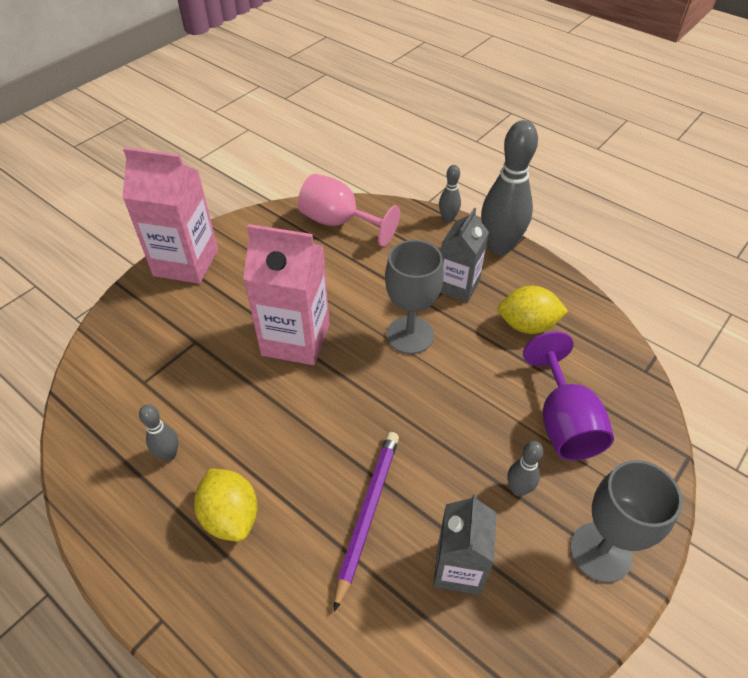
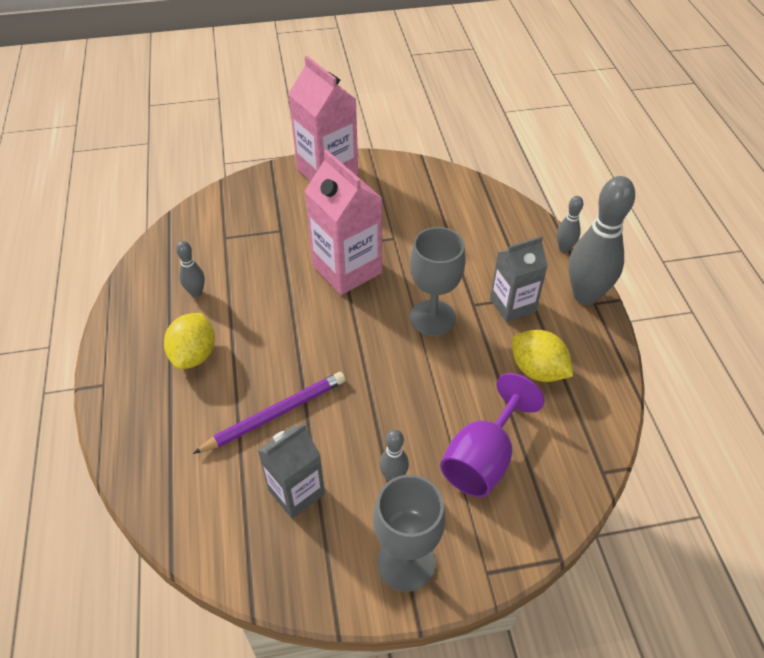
camera: 40 degrees right, 0 degrees up
pink goblet [298,174,400,247] -> none

